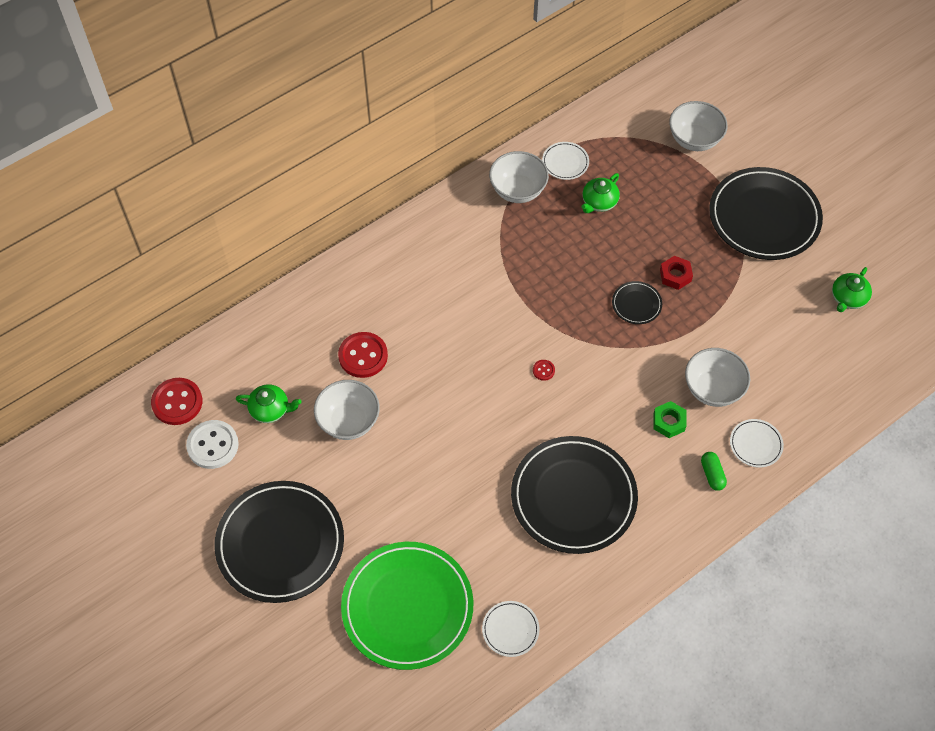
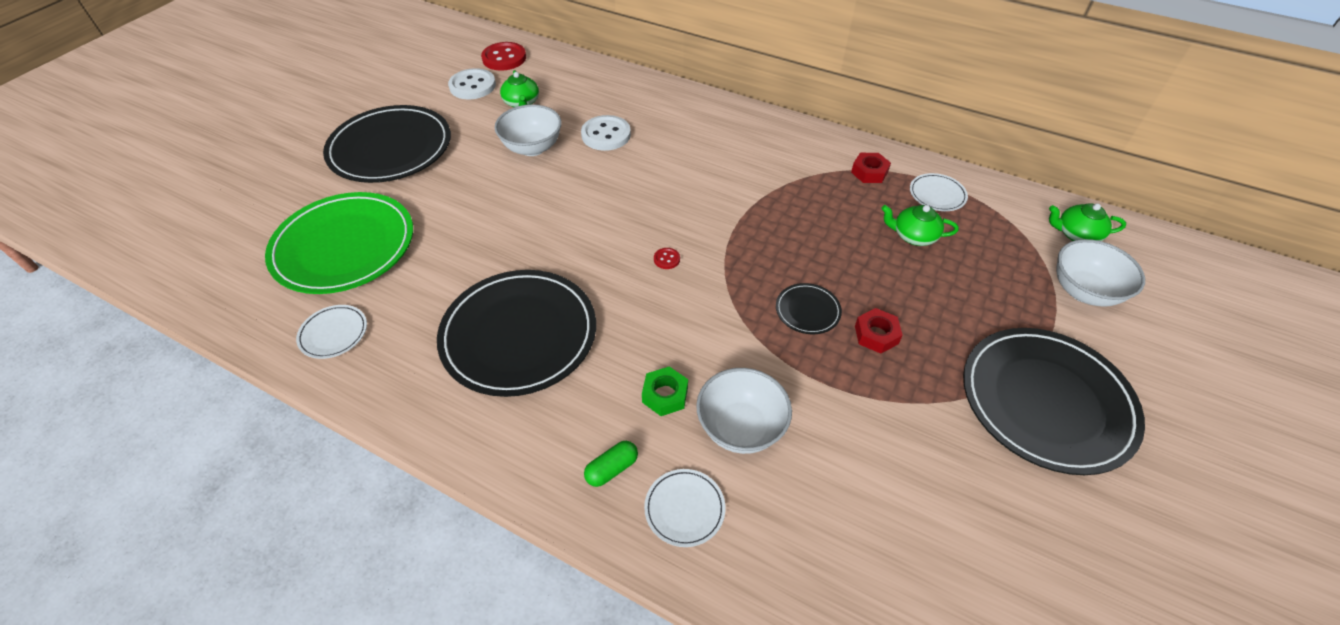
camera: 65 degrees right, 10 degrees down
red button [338,332,388,378] -> white button [581,115,631,151]
white bowl [489,151,549,203] -> red nut [851,153,891,183]
green teapot [832,267,872,312] -> green teapot moved to [1049,203,1126,241]

